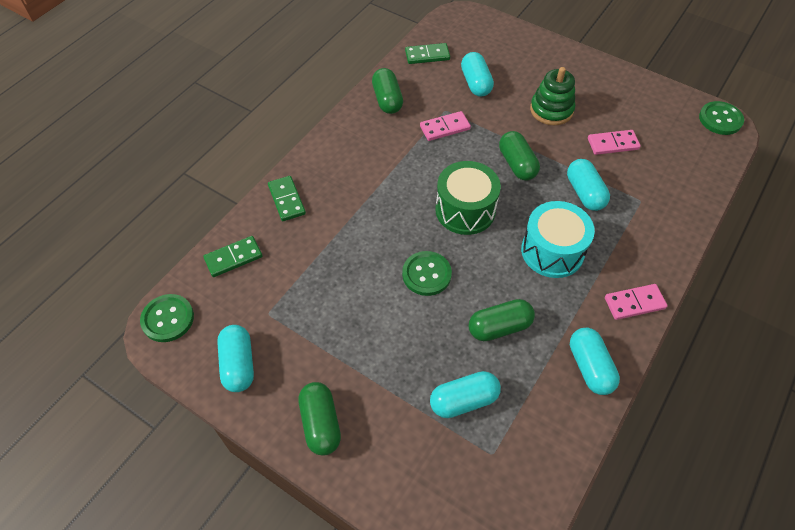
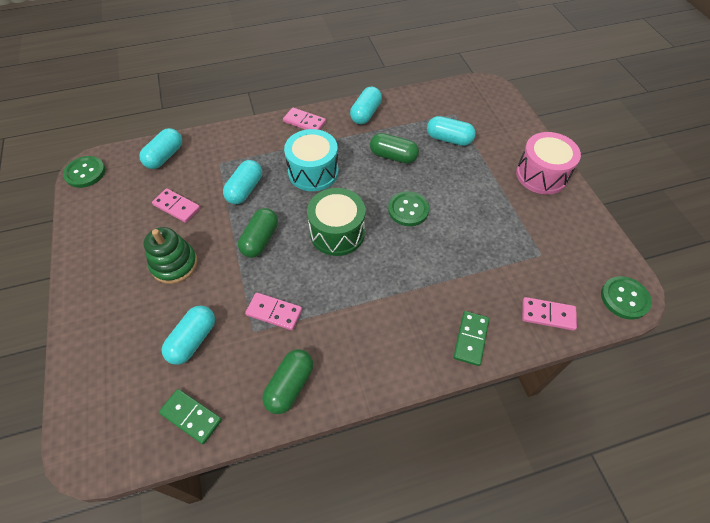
camera: 140 degrees left, 0 degrees up
green domino [203,236,262,277] -> pink domino [522,297,577,331]
turquoise capsule [217,325,254,392] -> turquoise capsule moved to [139,128,182,169]
green capsule [298,382,341,456] -> pink drum [516,132,581,194]

